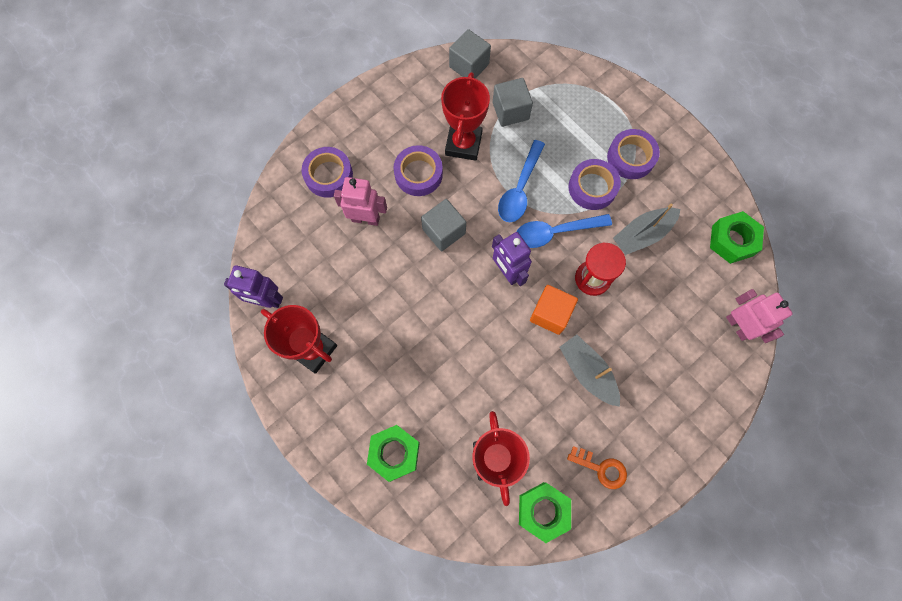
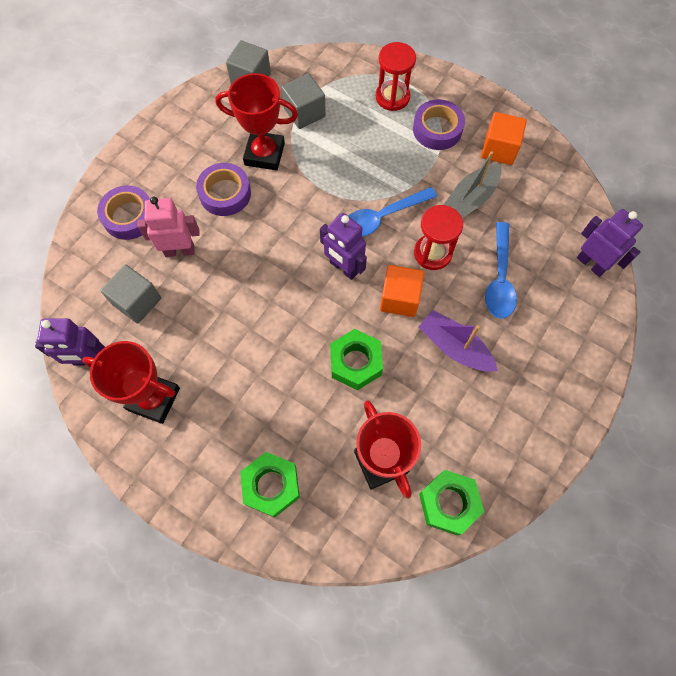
camera: 15 degrees left, 5 degrees down
grey cube [421,199,466,251] -> grey cube moved to [100,265,161,324]
red trophy [441,72,490,161] -> red trophy turned 75 degrees counterclockwise [215,73,298,171]
blue spoon [498,140,545,222] -> blue spoon moved to [485,222,517,318]
grey boat [559,334,620,407] -> purple boat [419,310,498,372]
orange key [567,446,627,489] -> none
purple tape [568,159,621,210] -> none
green nut [710,211,764,264] -> green nut moved to [330,329,383,390]
pink robot [726,289,793,343] -> purple robot [577,209,643,277]
none -> red hourglass [376,42,416,111]
none -> orange cube [481,112,527,165]

